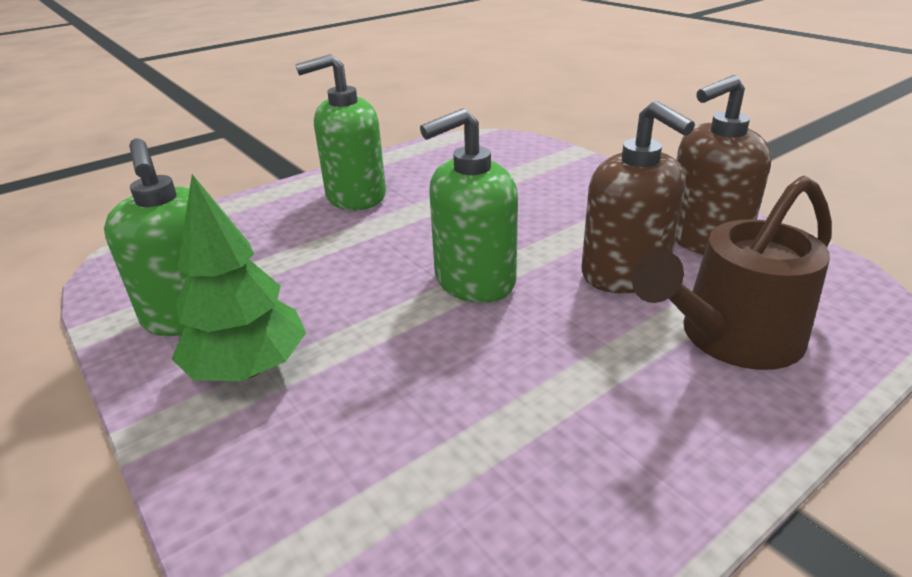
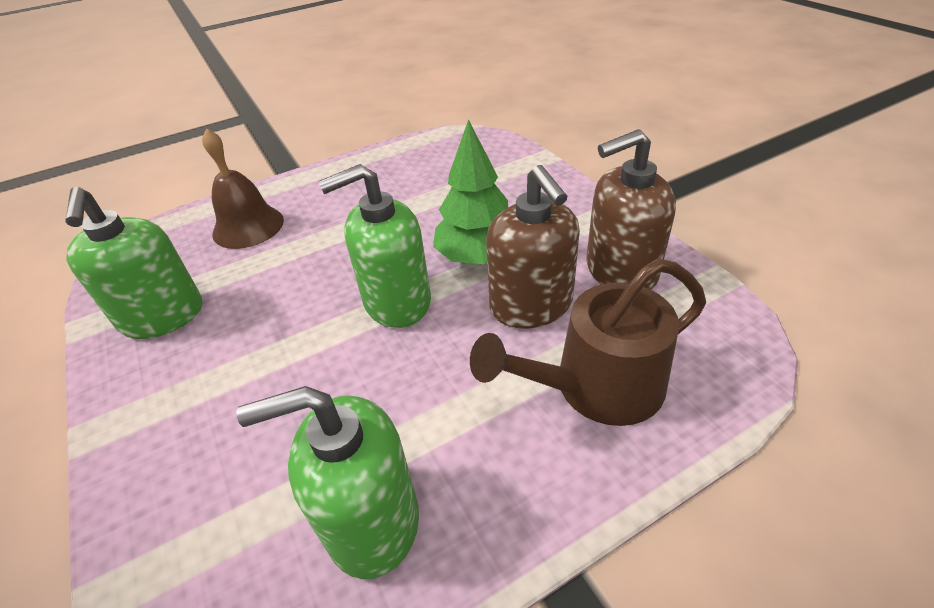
camera: 10 degrees right, 10 degrees up
green tree [172,174,306,381] -> green tree moved to [433,119,508,264]
green soap dispenser [295,54,386,210] -> green soap dispenser moved to [236,386,419,579]
none -> brown bell [202,129,284,249]

